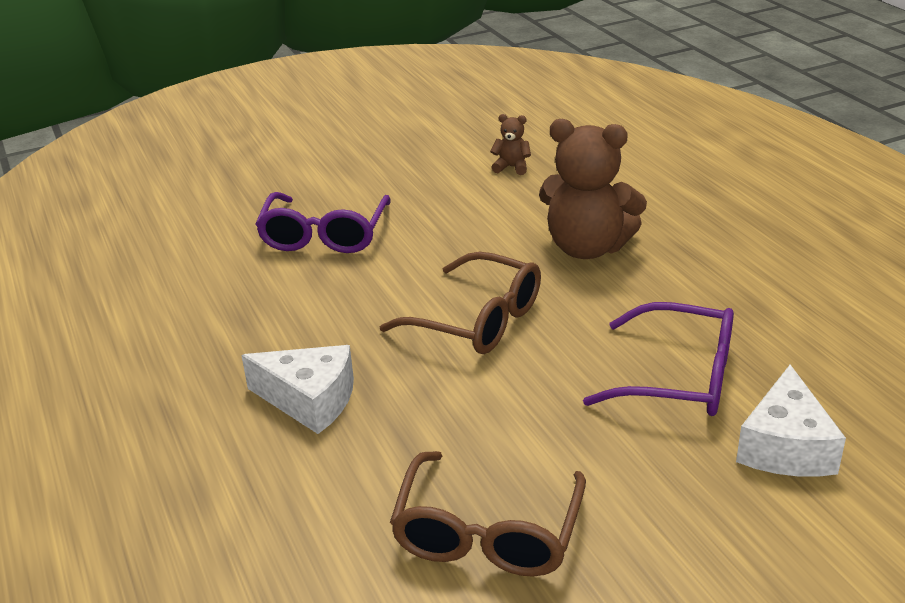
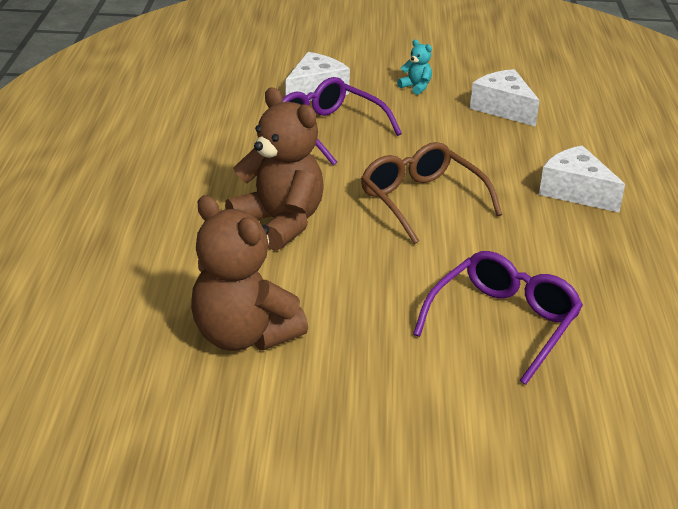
camera: 155 degrees left, 0 degrees up
brown glasses [390,451,586,577] -> white cheese [470,69,540,127]
brown teddy bear [490,114,531,175] -> brown teddy bear [191,195,308,351], size x2.30
none -> turquoise teddy bear [397,39,432,95]

